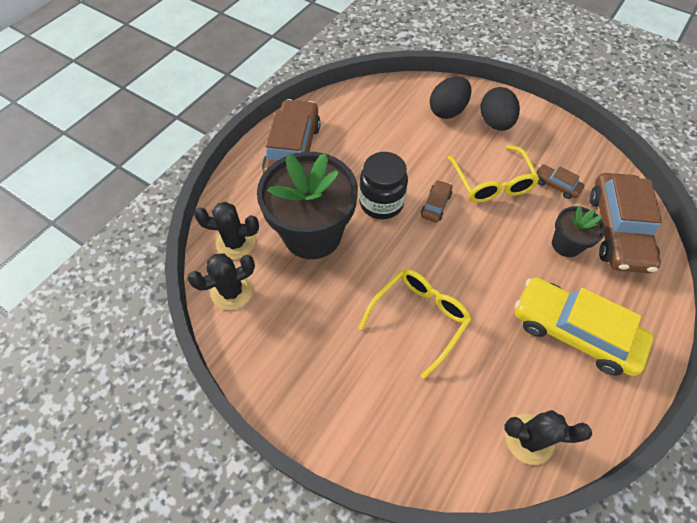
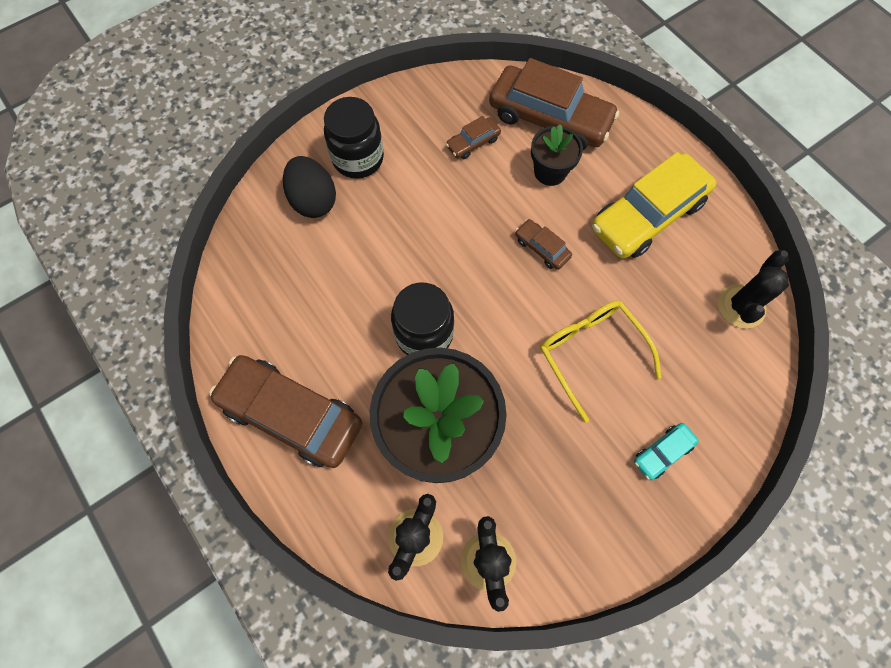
camera: 70 degrees left, 10 degrees up
brown car [421,180,453,223] -> brown car moved to [515,219,572,270]
yellow glasses [448,145,539,203] -> none
black egg [481,87,520,131] -> black jar [324,97,384,178]
none -> turquoise car [634,423,699,480]

